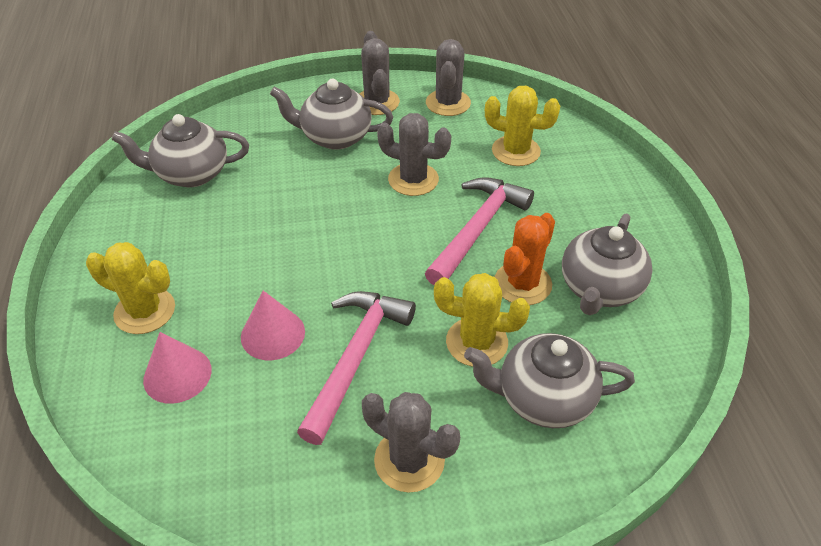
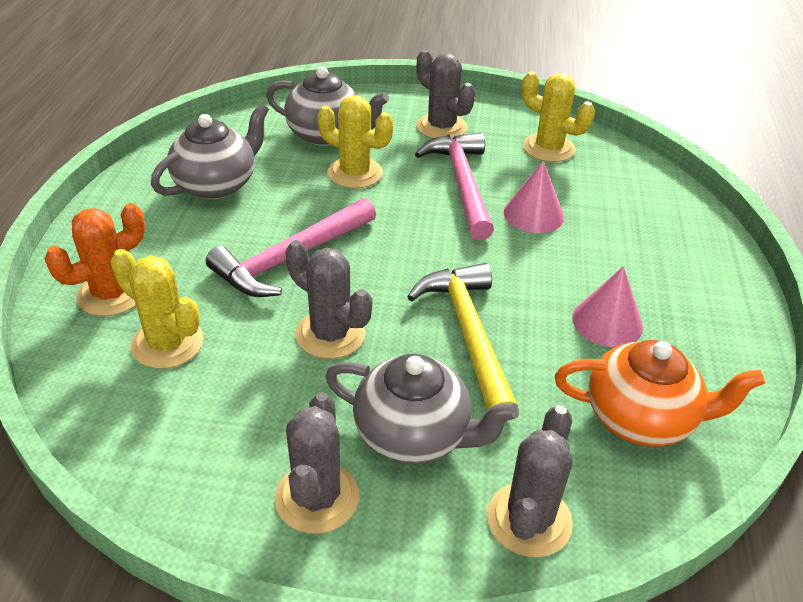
camera: 165 degrees left, 5 degrees down
yellow cactus [86,242,175,334] -> yellow cactus moved to [522,71,595,162]
grey teapot [111,114,249,187] -> orange teapot [555,340,765,447]
pink cone [143,332,212,404] -> pink cone moved to [572,266,643,347]
pink hammer [297,291,416,445] -> pink hammer turned 135 degrees clockwise [415,132,494,240]
grey cactus [426,39,471,116] -> grey cactus moved to [487,405,573,557]
orange cactus [495,213,555,305] -> orange cactus moved to [45,203,145,316]
none -> yellow hammer [407,263,519,410]

